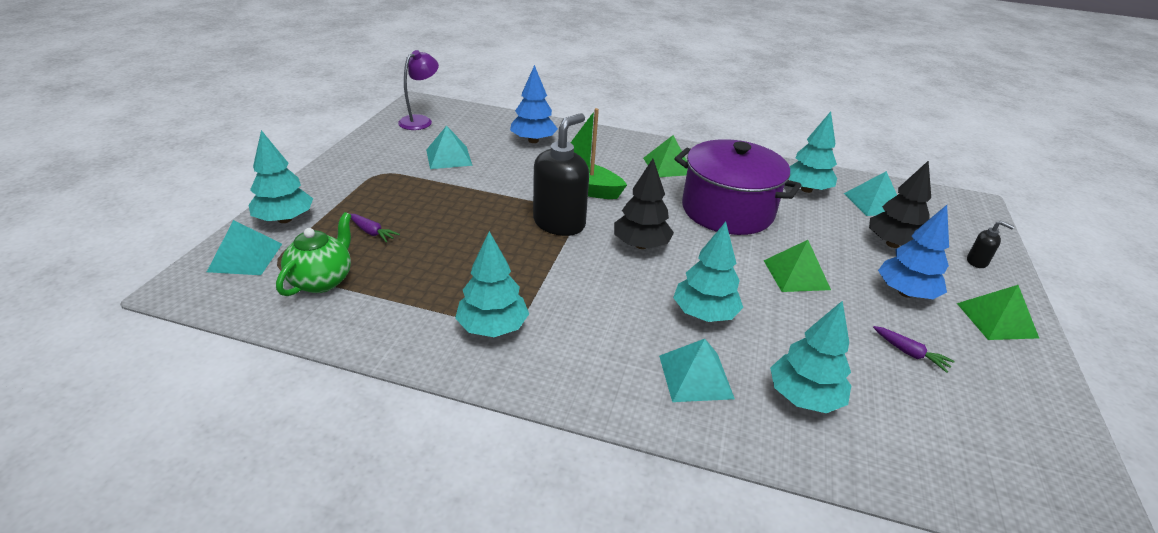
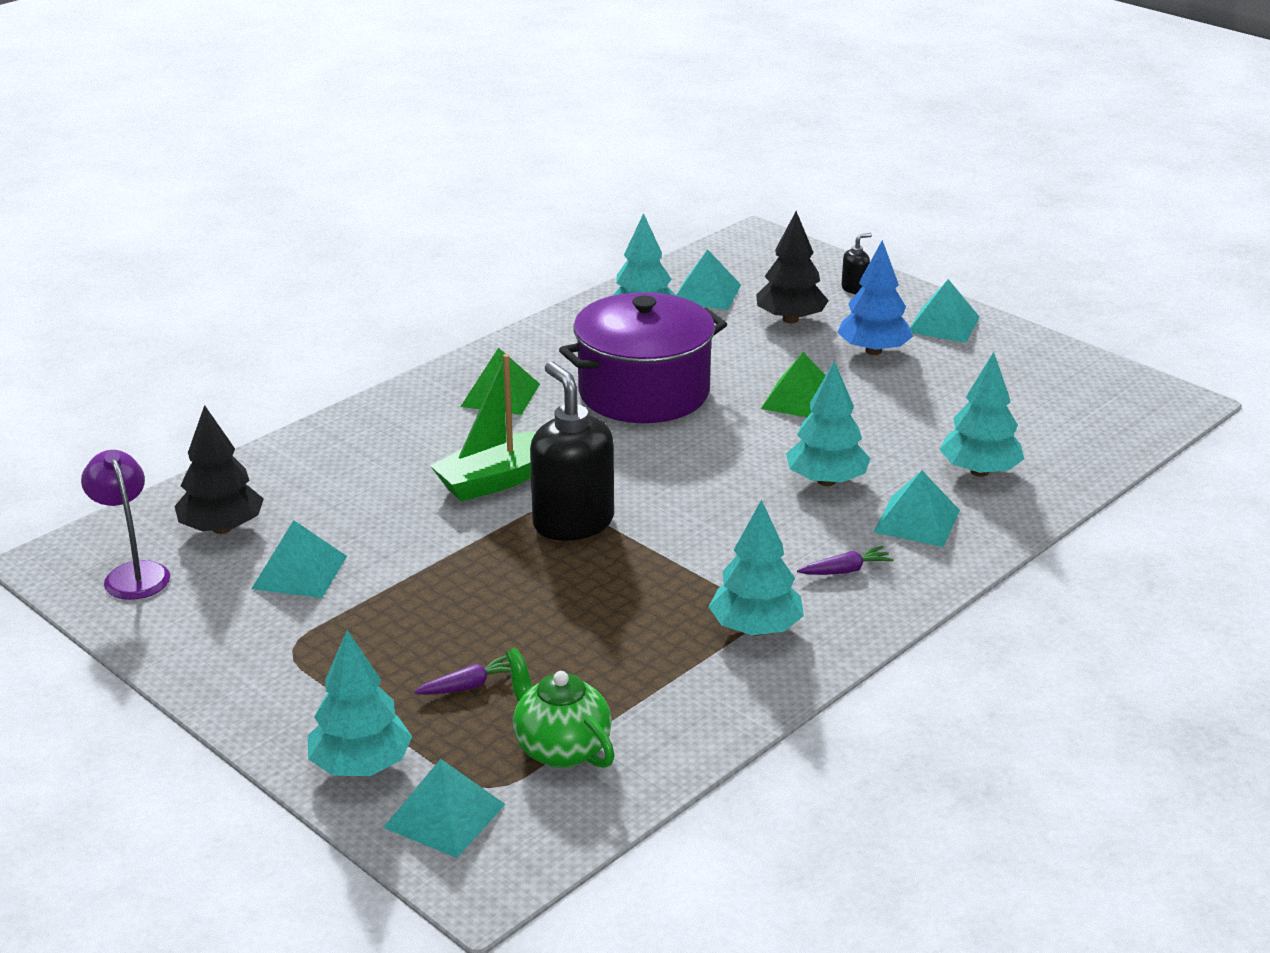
camera: 60 degrees left, 5 degrees down
blue tree [510,65,558,143] -> none
black tree [614,159,674,249] -> black tree moved to [174,405,264,534]
purple carrot [873,326,955,373] -> purple carrot moved to [797,546,894,575]
green pyramid [957,285,1039,340] -> turquoise pyramid [910,279,980,343]

